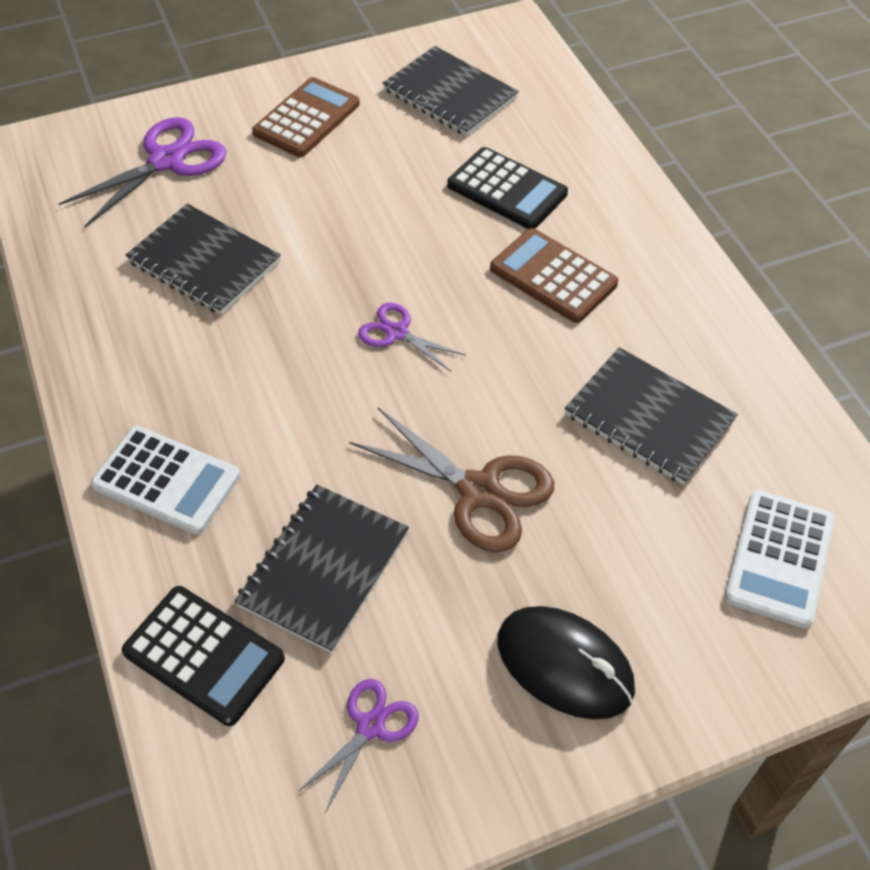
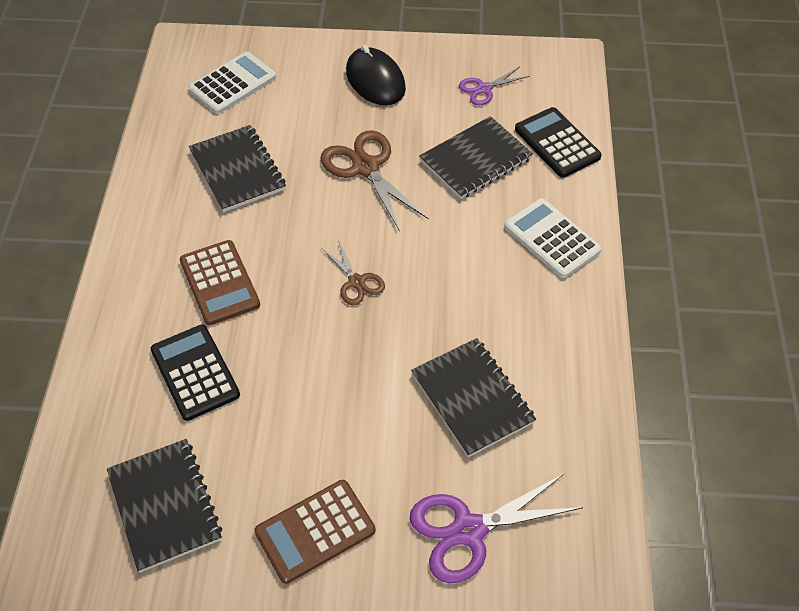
camera: 155 degrees left, 0 degrees up
purple scissors [358,303,466,372] -> brown scissors [321,240,385,305]

